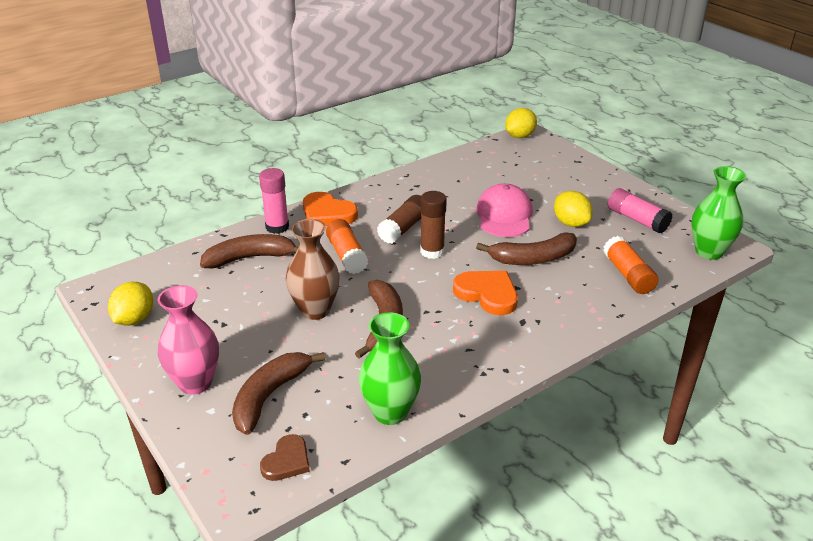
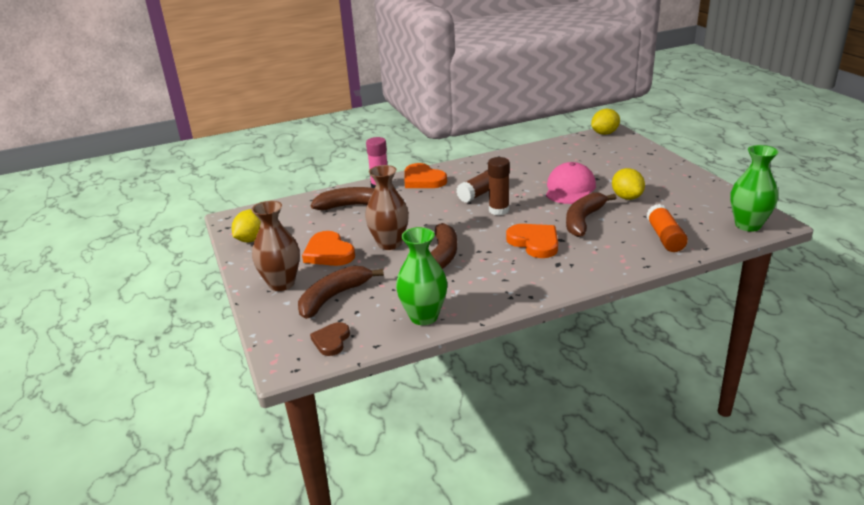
camera: 15 degrees right, 5 degrees down
pink vase [158,285,219,395] -> brown vase [252,201,300,291]
brown heart [260,434,310,481] -> brown heart turned 150 degrees clockwise [310,322,350,356]
orange glue stick [326,219,368,274] -> none
brown banana [476,232,577,265] -> brown banana turned 120 degrees clockwise [566,192,617,237]
pink glue stick [608,188,672,233] -> none
none -> orange heart [302,231,355,266]

